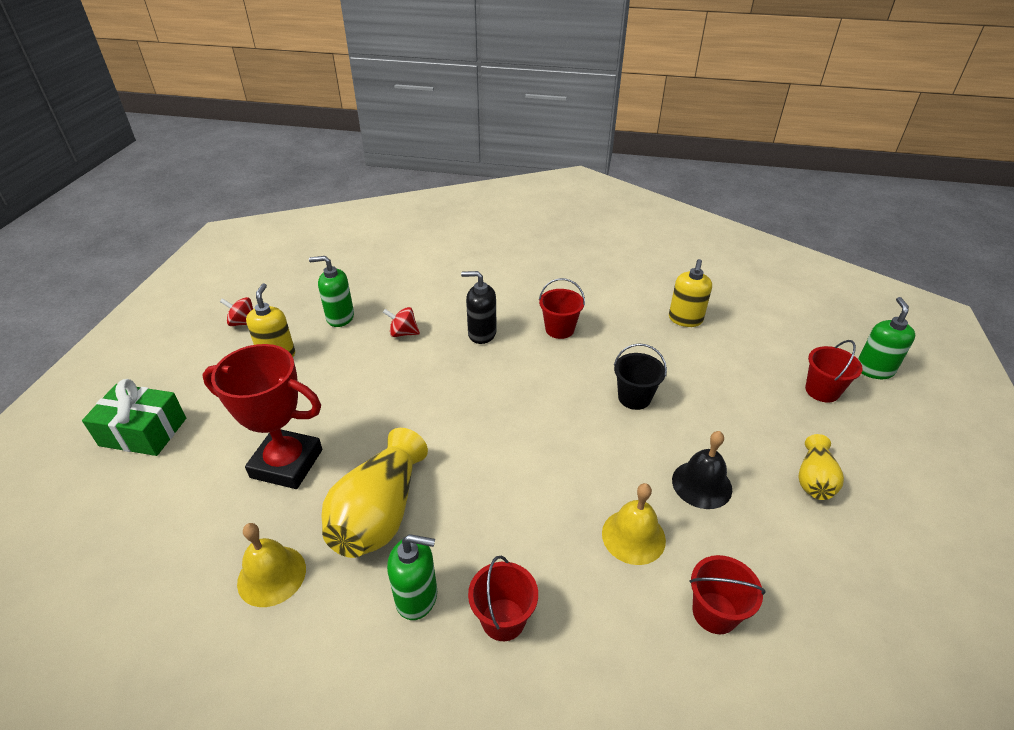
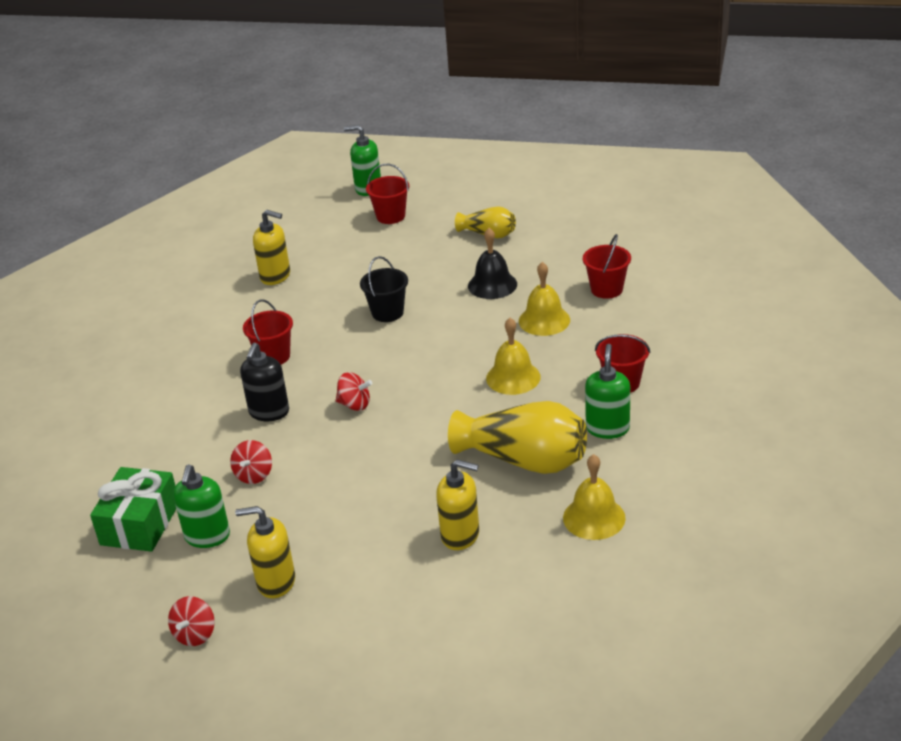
camera: 85 degrees left, 5 degrees down
green gift [82,379,186,456] -> green gift moved to [90,467,176,552]
red trophy [202,344,322,489] -> yellow soap dispenser [436,459,479,550]
none -> red spinning top [336,372,372,411]
none -> yellow bell [486,318,541,395]

